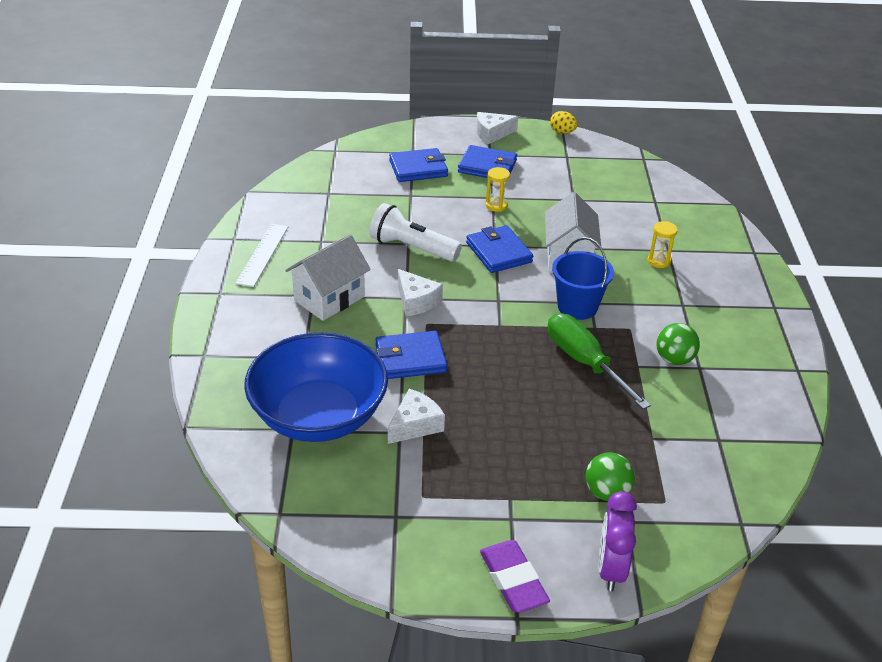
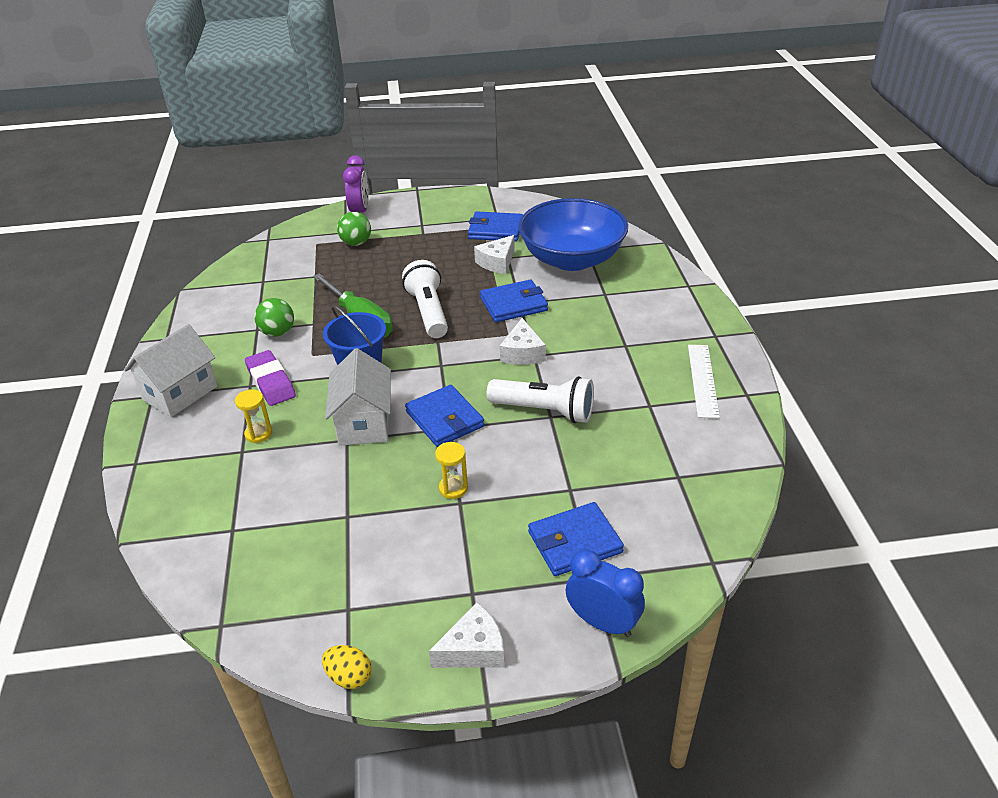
camera: 175 degrees right, 0 degrees up
white house [285,234,371,321] -> white house moved to [124,324,217,417]
white cheese [398,269,443,316] -> white cheese turned 135 degrees counterclockwise [500,318,546,365]
blue wallet [458,145,517,178] -> blue wallet moved to [468,211,523,242]
purple eraser [480,540,550,613] -> purple eraser moved to [245,350,296,406]
none -> white flashlight [402,260,448,338]
none -> blue clock [566,549,645,637]

